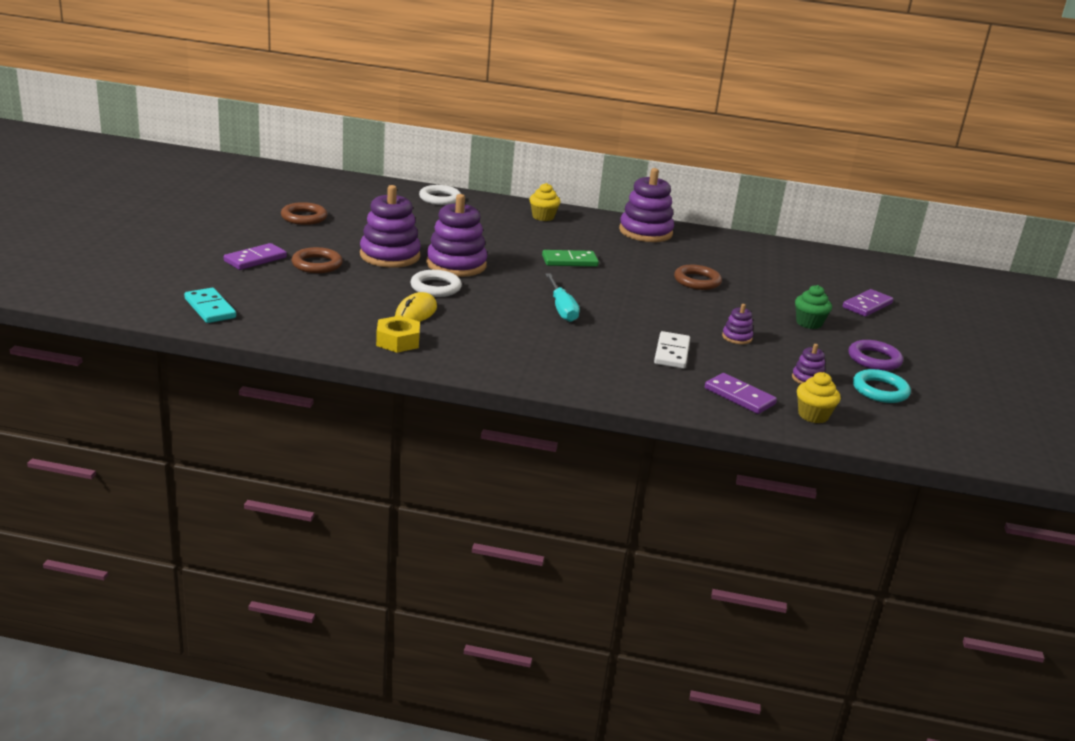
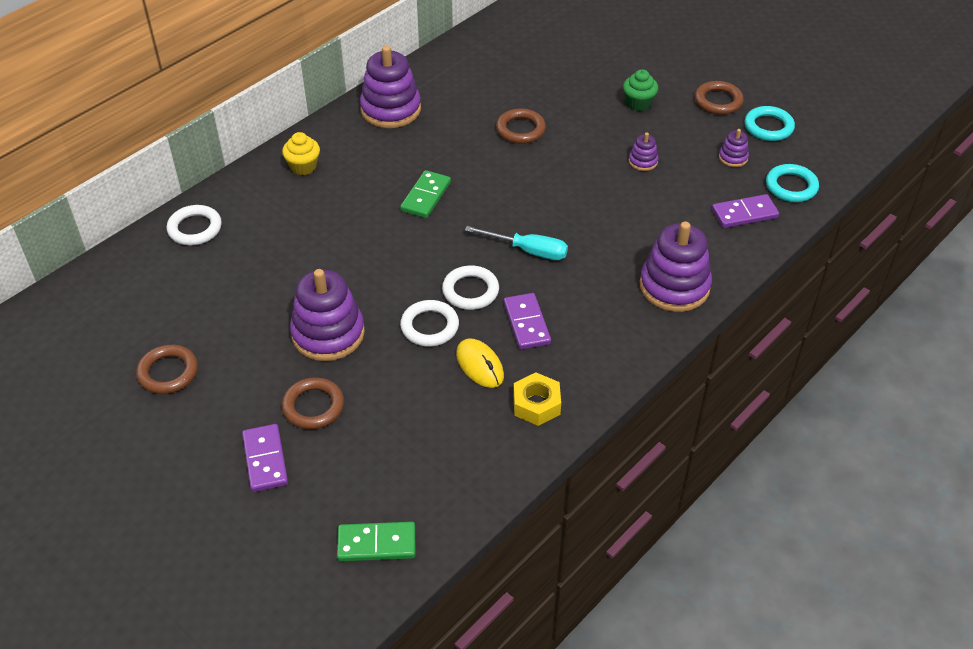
camera: 55 degrees left, 20 degrees up
turquoise domino [184,288,236,323] -> green domino [337,522,415,561]
purple stacking toy [426,194,487,277] -> purple stacking toy moved to [640,221,712,312]
white domino [654,331,690,369] -> none
yellow cupcake [797,372,841,423] -> turquoise ring [766,164,819,202]
purple domino [843,289,893,317] -> purple domino moved to [504,293,551,350]
purple ring [848,340,903,371] -> brown ring [695,81,744,115]
none -> white ring [442,265,499,310]

